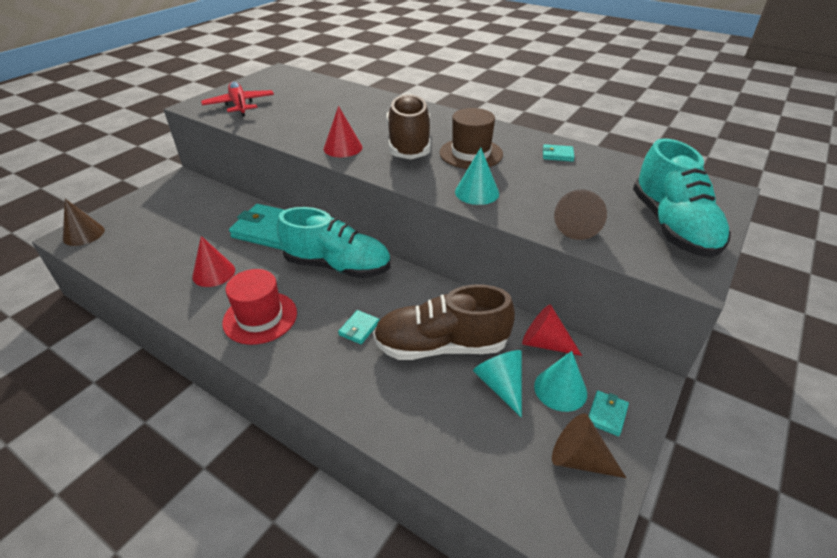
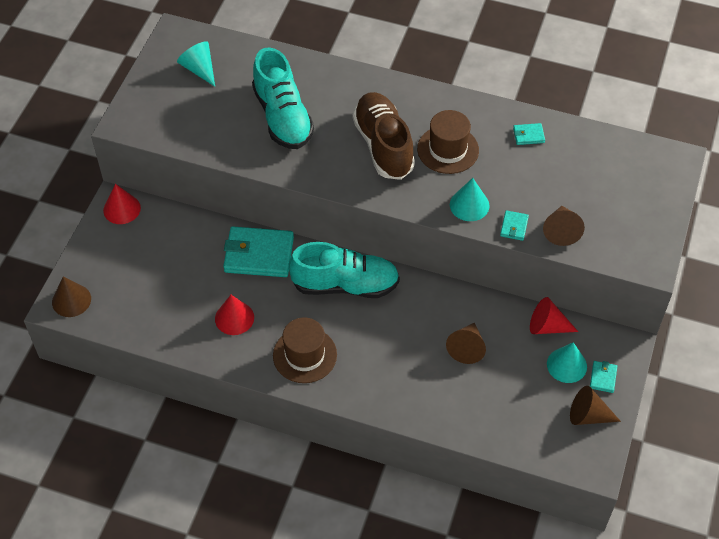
camera: 15 degrees left, 15 degrees up
red plane [201,82,274,117] -> none
red hat [222,269,297,345] -> brown hat [273,317,337,383]
red cone [324,106,362,157] -> red cone moved to [103,184,141,224]
turquoise wallet [338,310,380,344] -> turquoise wallet moved to [500,210,529,241]
brown shoe [373,284,515,360] -> brown cone [446,323,486,364]
turquoise cone [473,350,522,418] -> turquoise cone moved to [177,41,215,86]
turquoise shoe [633,138,731,258] -> turquoise shoe moved to [252,47,314,149]

